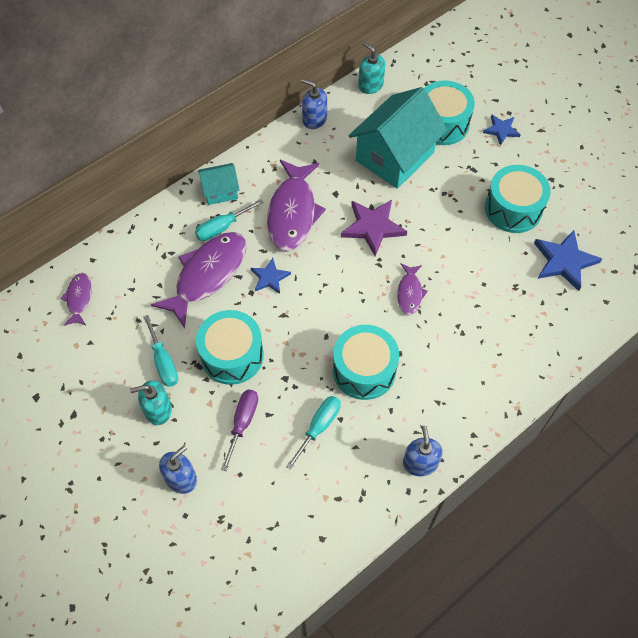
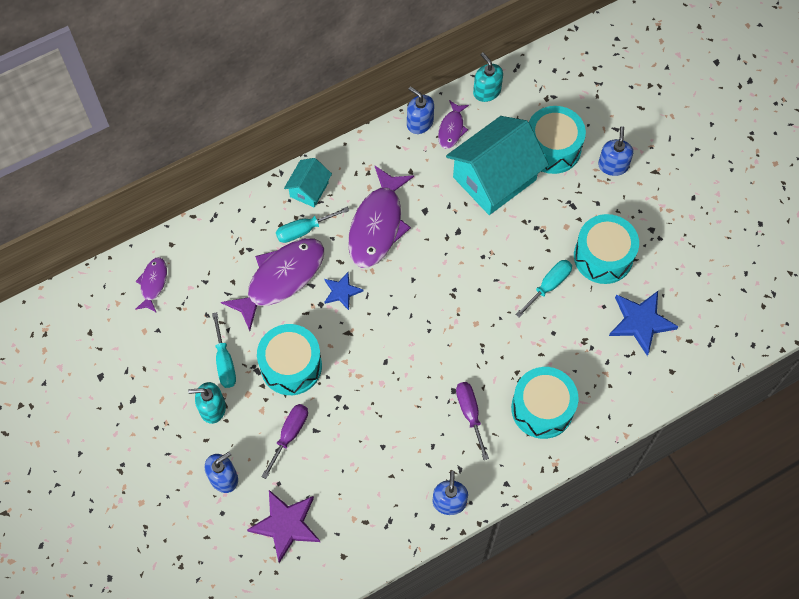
camera: 10 degrees right, 5 degrees up
turquoise house [198,163,240,205] -> turquoise house turned 60 degrees counterclockwise [284,158,332,207]
turquoise screwdriver [286,396,341,470] -> turquoise screwdriver moved to [515,260,572,318]
turquoise drum [333,325,399,400] -> turquoise drum moved to [511,367,578,439]
purple star [341,200,407,256] -> purple star moved to [247,490,320,563]
purple fish [397,264,428,315] -> purple fish moved to [438,100,469,149]
blue star [483,115,521,145] -> blue soap dispenser [598,126,633,176]
none -> purple screwdriver [456,382,489,460]

